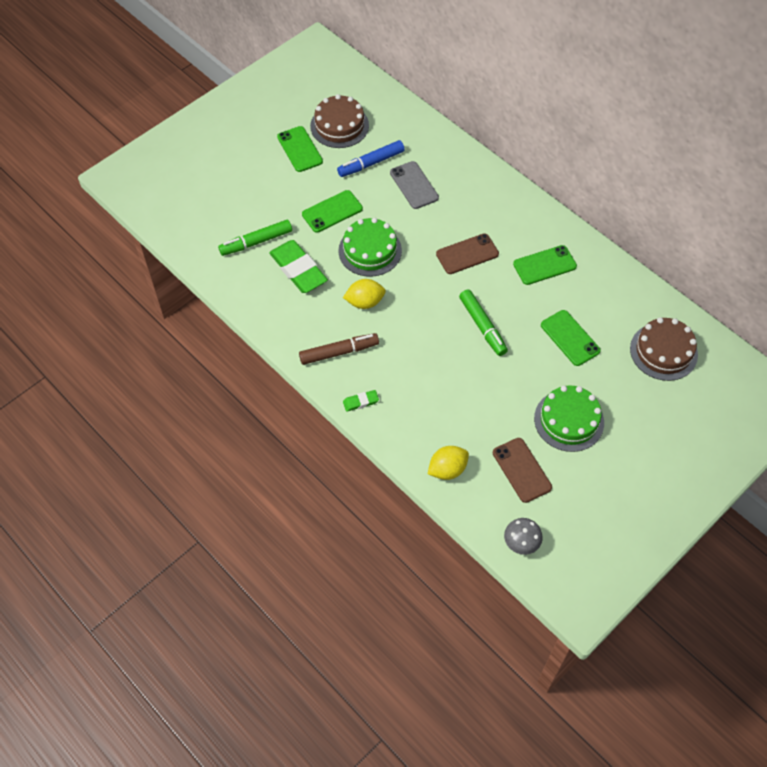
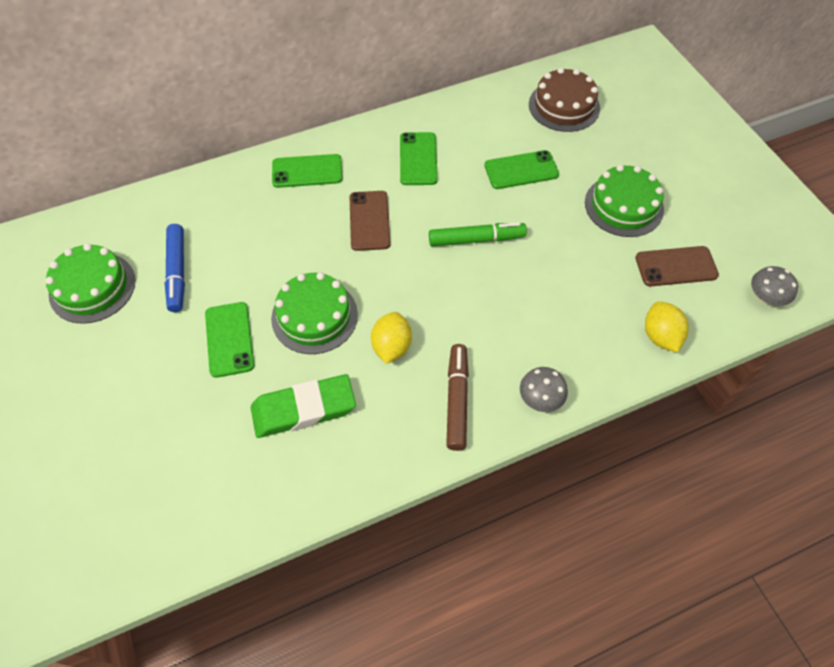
camera: 70 degrees left, 0 degrees up
green marker [218,220,292,256] -> none
green phone [277,126,323,172] -> green phone moved to [272,154,343,188]
brown cake [310,94,369,148] -> green cake [45,243,135,324]
green eraser [343,390,379,412] -> grey mushroom [520,367,568,412]
grey phone [390,161,439,209] -> none

